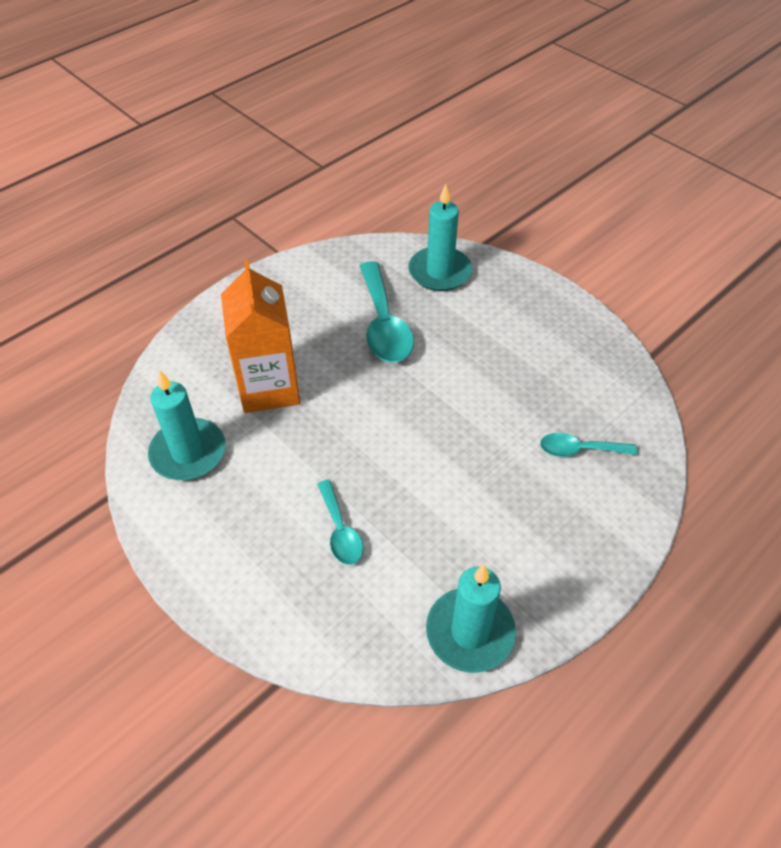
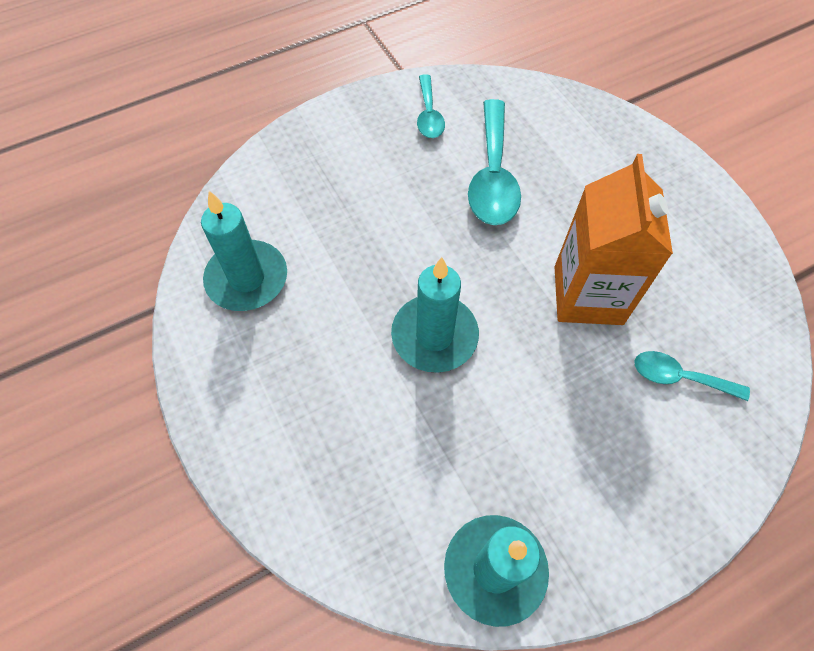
camera: 15 degrees right, 10 degrees up
orange carton [221,260,300,413] -> orange carton moved to [554,154,673,325]
turquoise spoon [317,480,363,565] -> turquoise spoon moved to [417,74,445,138]
turquoise candle [408,184,472,291] -> turquoise candle moved to [391,257,479,373]

